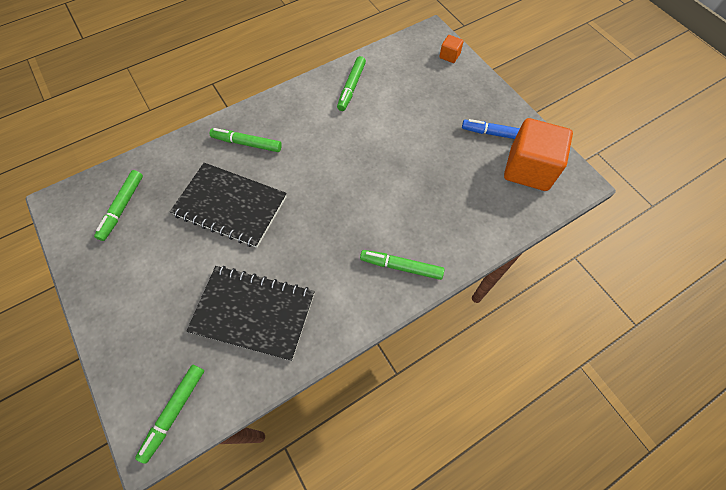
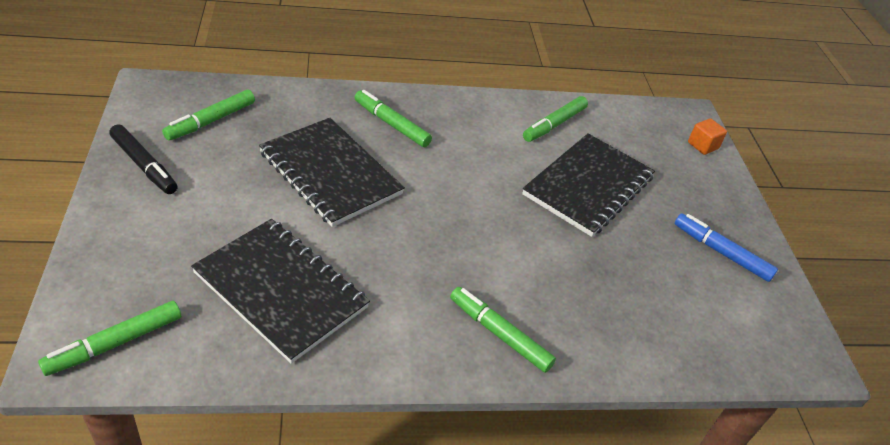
camera: 20 degrees right, 20 degrees down
orange cube [504,118,573,191] -> none
none -> black marker [109,124,178,194]
none -> black notebook [522,133,655,237]

